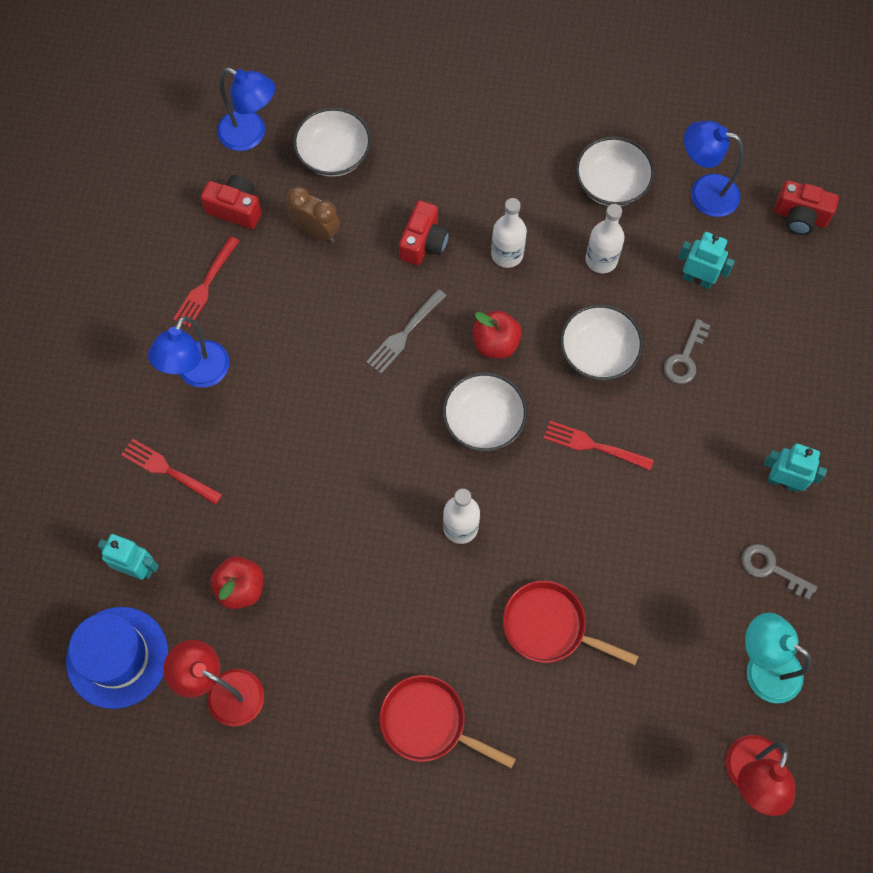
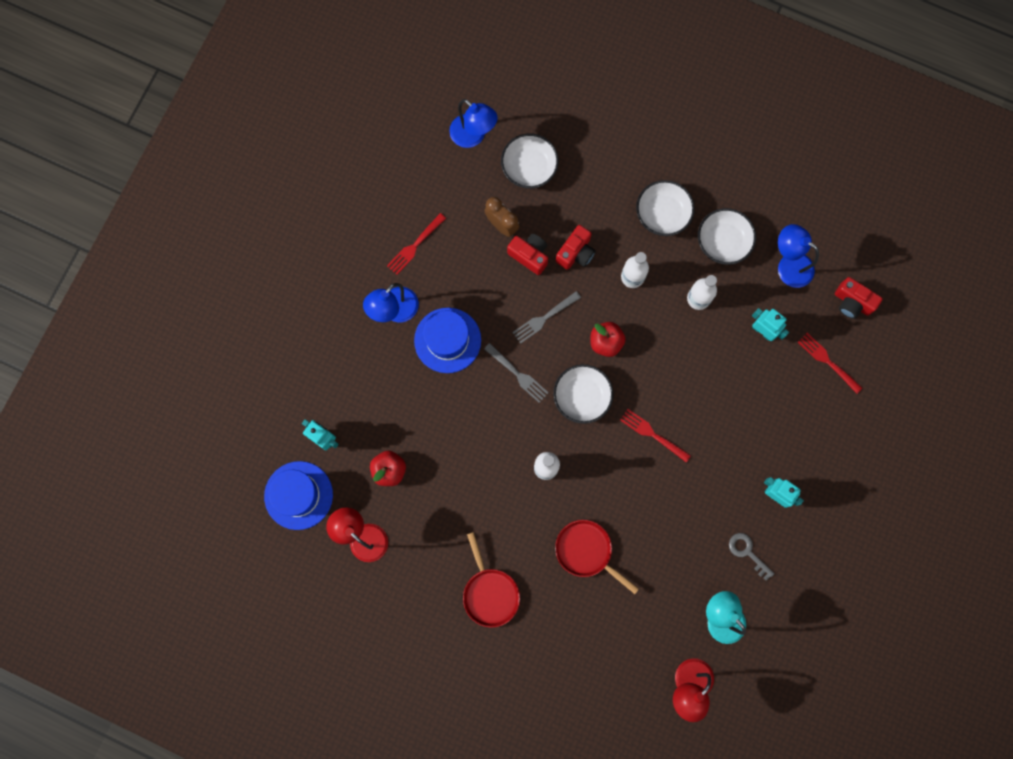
camera: 15 degrees right, 10 degrees up
red fork [121,439,223,505] -> red fork moved to [798,333,863,394]
red camera [201,175,262,229] -> red camera moved to [507,234,548,275]
red pan [380,675,516,769] -> red pan turned 150 degrees counterclockwise [463,532,520,628]
white bowl [560,304,643,381] -> white bowl moved to [636,180,695,236]
grey key [664,319,710,384] -> none
none -> blue hat [414,308,481,373]
none -> grey fork [484,343,548,403]

